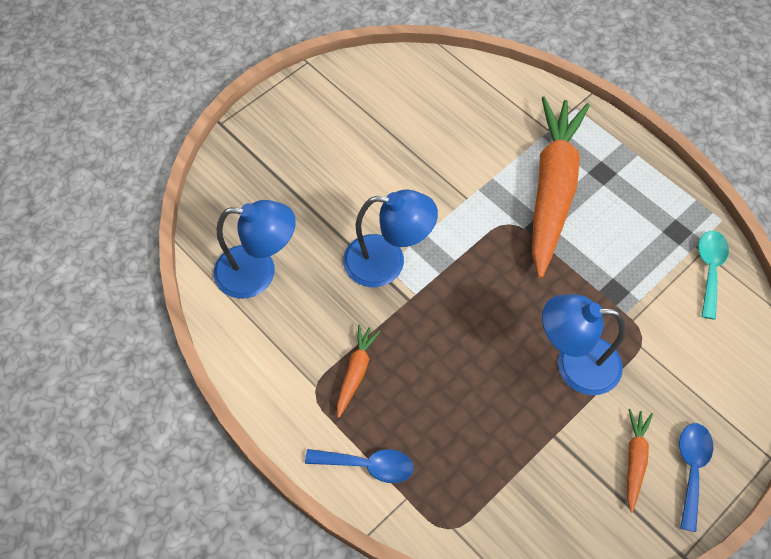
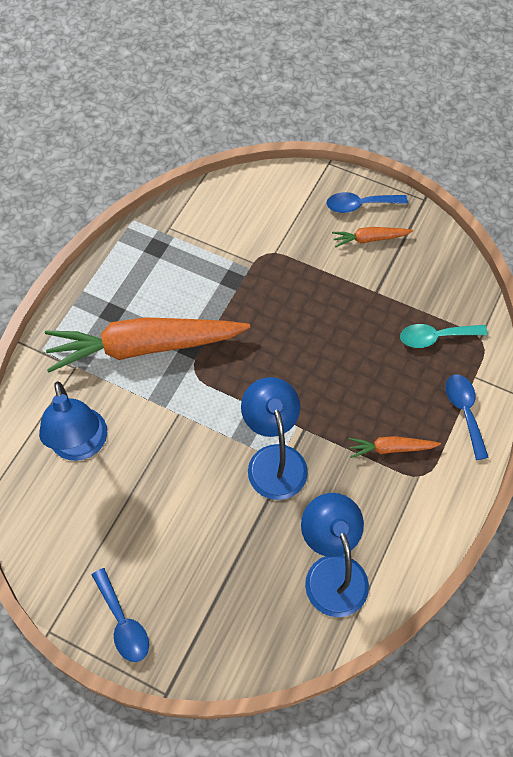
camera: 110 degrees left, 0 degrees up
blue lamp [542,294,625,395] -> blue lamp moved to [39,382,107,461]
turquoise spoon [698,231,729,319] -> turquoise spoon moved to [400,324,488,348]
none -> blue spoon [92,568,149,662]

